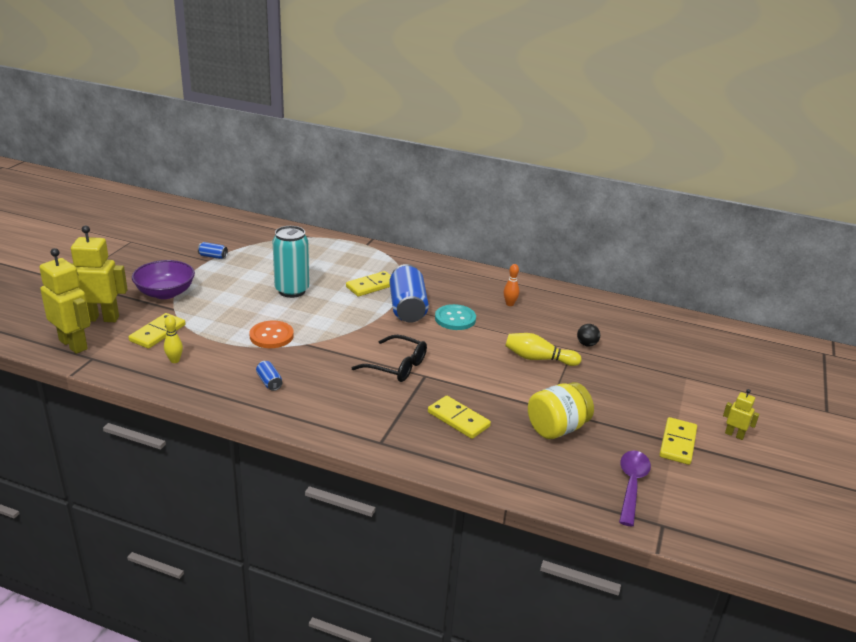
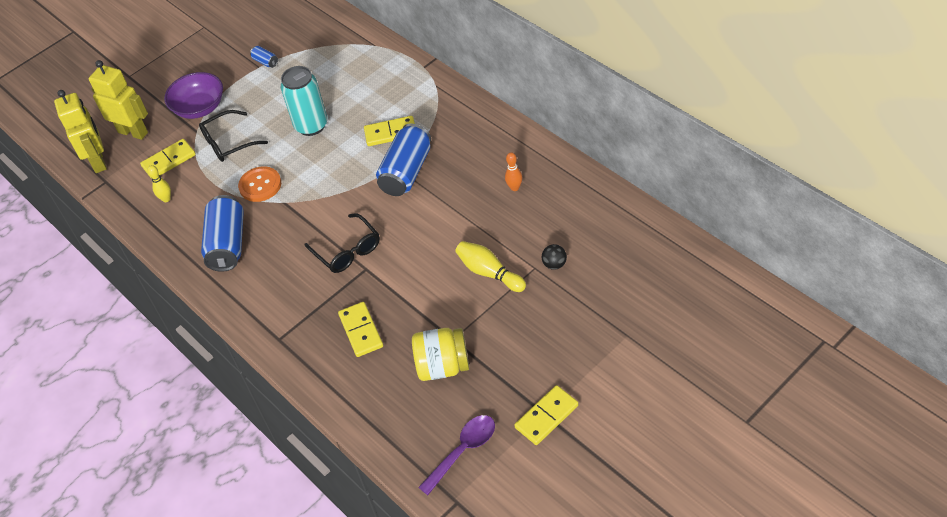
camera: 35 degrees right, 20 degrees up
blue can [256,361,282,391] -> blue can [201,195,244,272], size x2.29
turquoise button [435,304,476,330] -> none
yellow robot [723,389,759,440] -> none
none -> black glasses [199,110,268,162]

